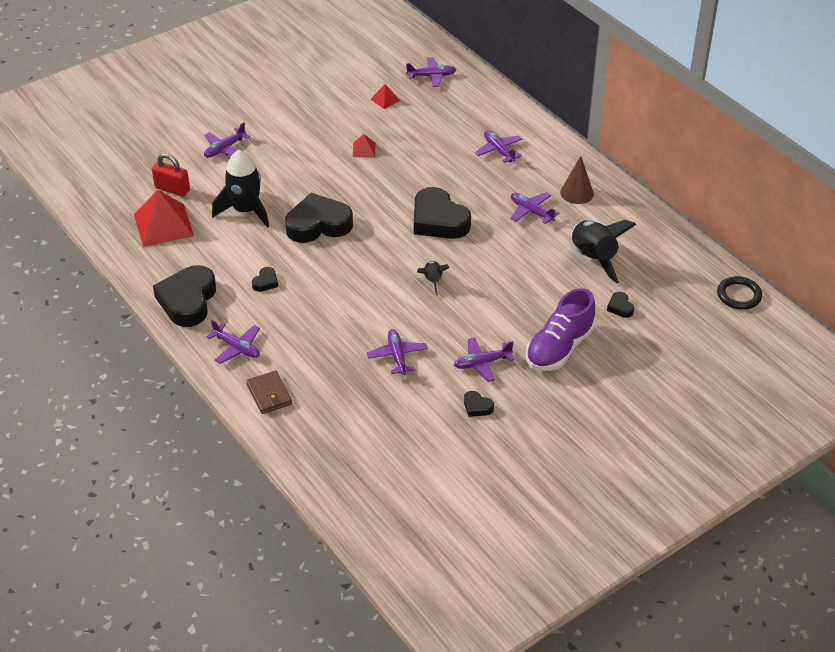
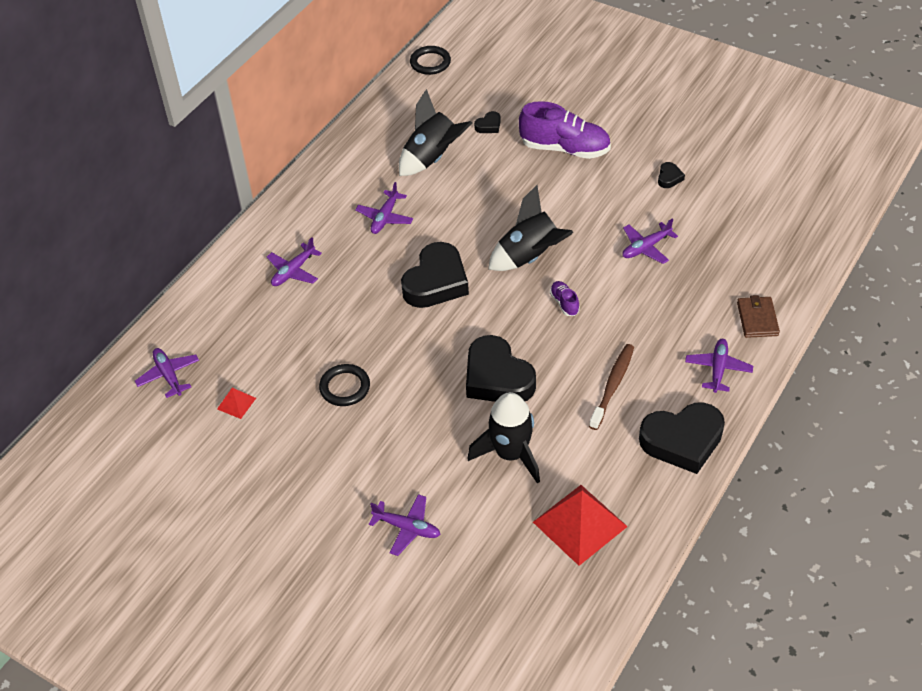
camera: 110 degrees left, 5 degrees up
red padlock [152,153,190,196] -> none
brown wallet [246,370,292,414] -> brown wallet turned 45 degrees counterclockwise [737,295,780,338]
black heart [252,267,278,292] -> brown toothbrush [589,344,634,430]
red pyramid [353,134,376,157] -> black ring [319,364,370,406]
black rocket [417,261,450,296] -> black rocket [488,185,573,271], size x1.96
purple plane [454,337,515,382] -> none
brown cone [560,156,594,204] -> none
none -> purple shoe [550,281,580,316]

